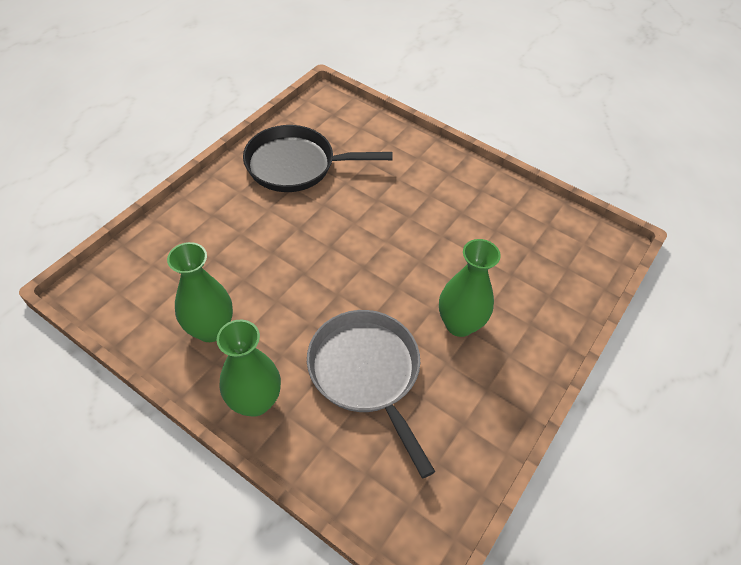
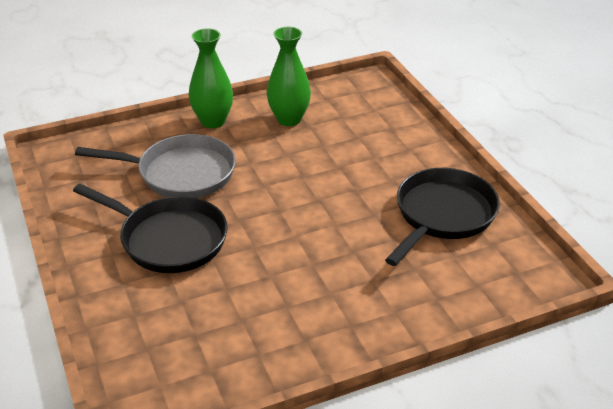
camera: 125 degrees right, 15 degrees down
green vase [439,239,501,337] -> black pan [73,184,228,273]

